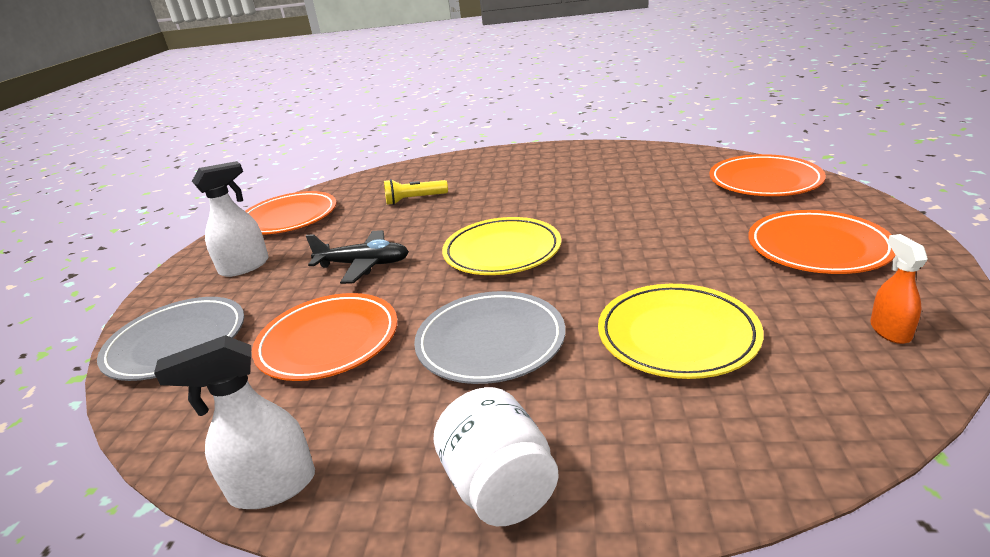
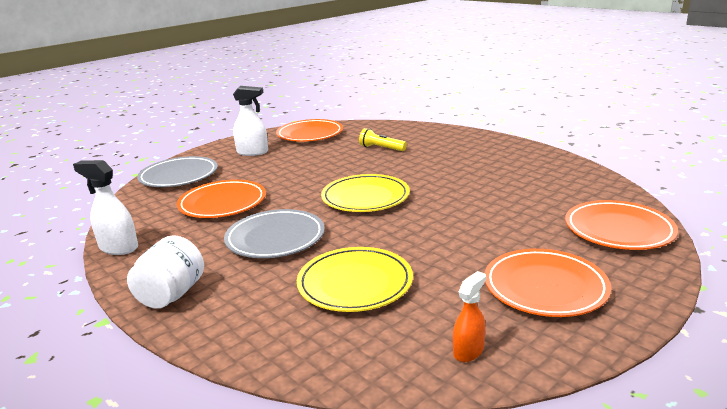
camera: 40 degrees right, 5 degrees down
black plane [306,230,409,284] -> none

